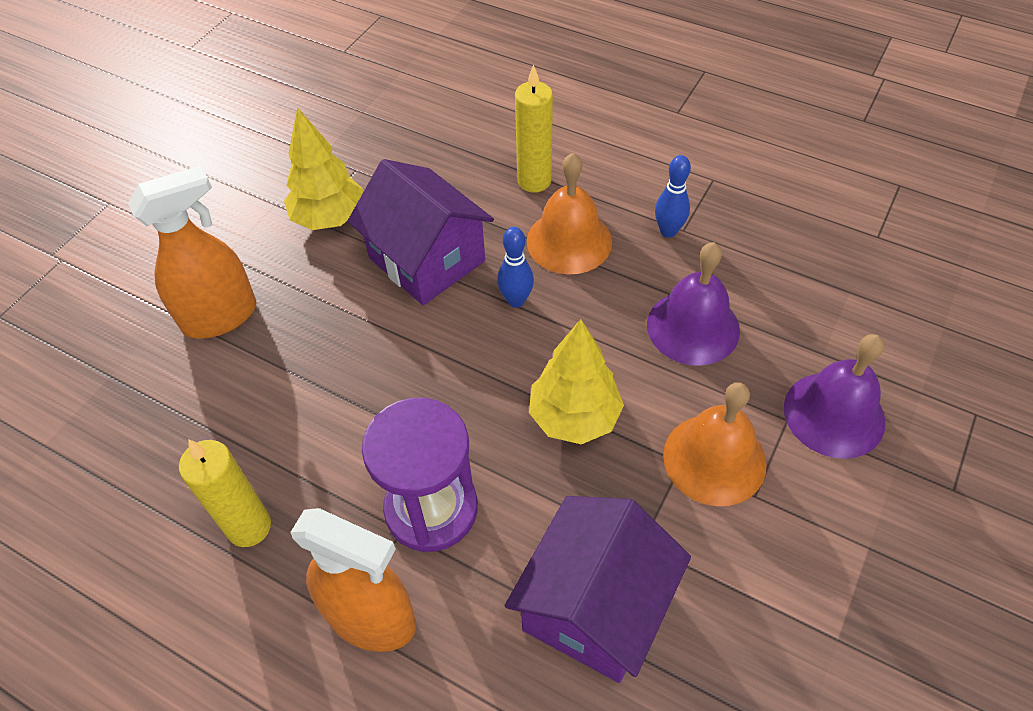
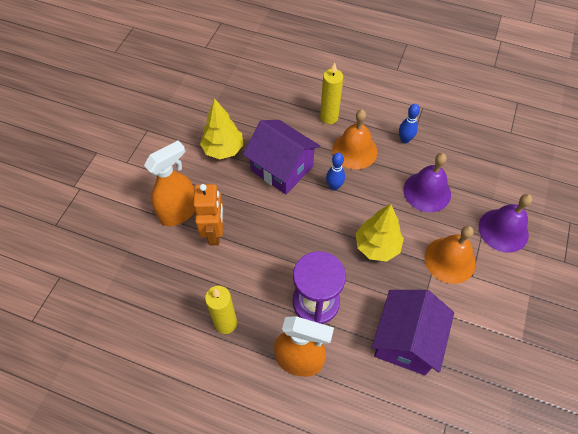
camera: 10 degrees left, 5 degrees up
none -> orange robot [193,184,224,245]

